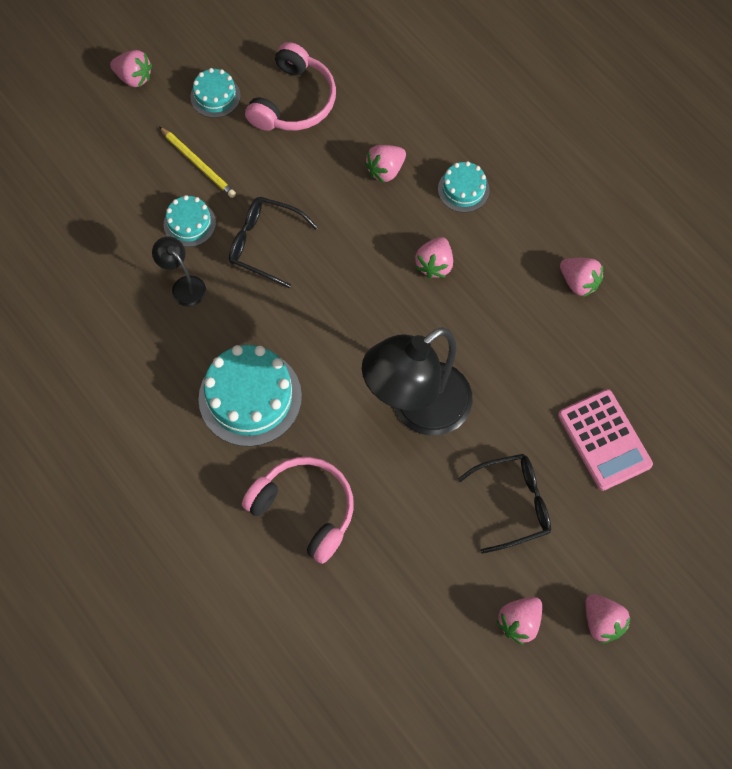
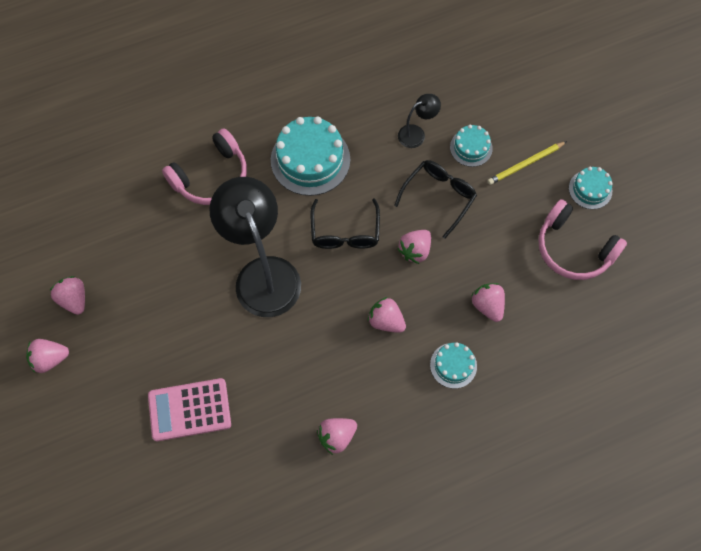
camera: 105 degrees right, 0 degrees up
pink strawberry [110,50,152,87] -> pink strawberry moved to [398,230,431,264]
black glasses [458,454,551,554] -> black glasses moved to [311,198,380,249]

